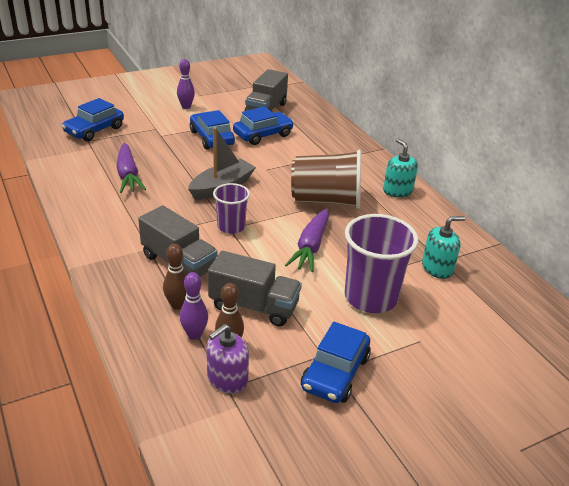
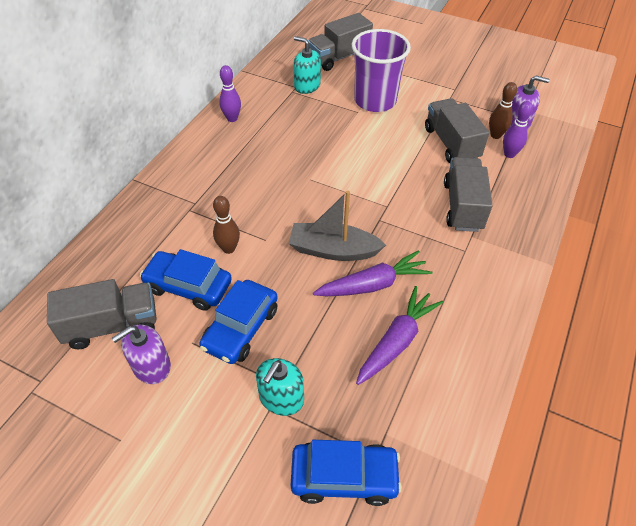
camera: 125 degrees left, 15 degrees up
brown bowling pin [163,244,186,310] -> brown bowling pin moved to [213,196,240,254]
purple bowling pin [177,59,195,109] -> purple bowling pin moved to [219,65,241,122]
purple cup [213,183,250,234] -> none
purple carrot [285,208,329,272] -> purple carrot moved to [313,250,432,296]
brown cup [291,150,361,209] -> none
blue car [301,322,371,403] -> none
turquoise soap dispenser [383,139,418,197] -> turquoise soap dispenser moved to [256,358,304,416]
none -> purple soap dispenser [112,325,171,384]
none -> grey truck [308,13,373,71]

